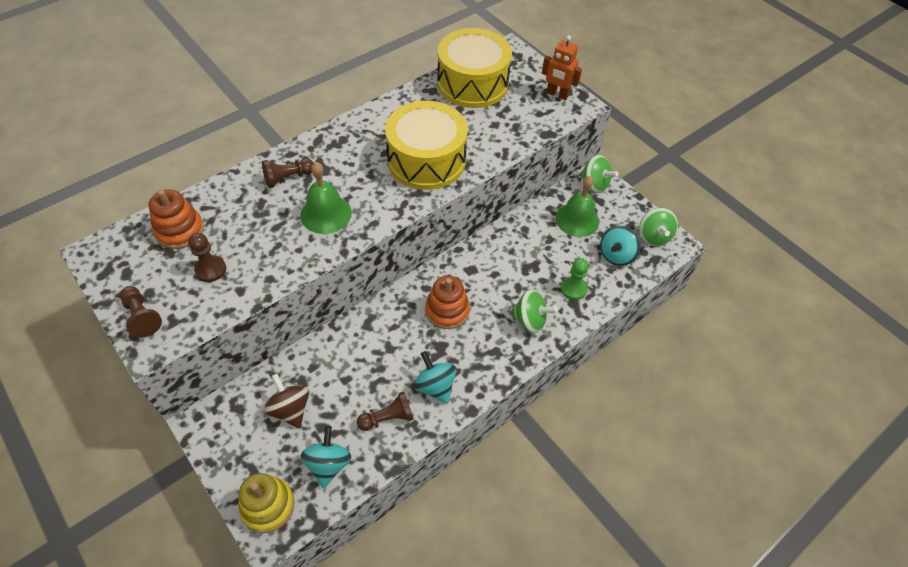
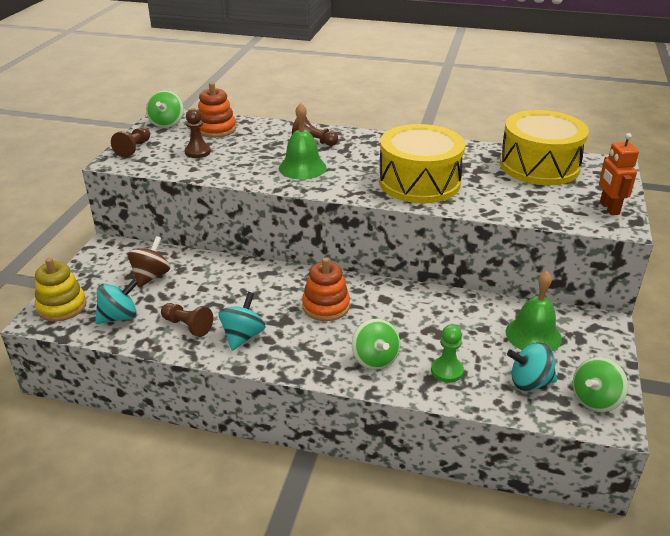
camera: 55 degrees right, 20 degrees down
green spinning top [579,155,618,193] -> green spinning top moved to [146,90,184,128]

